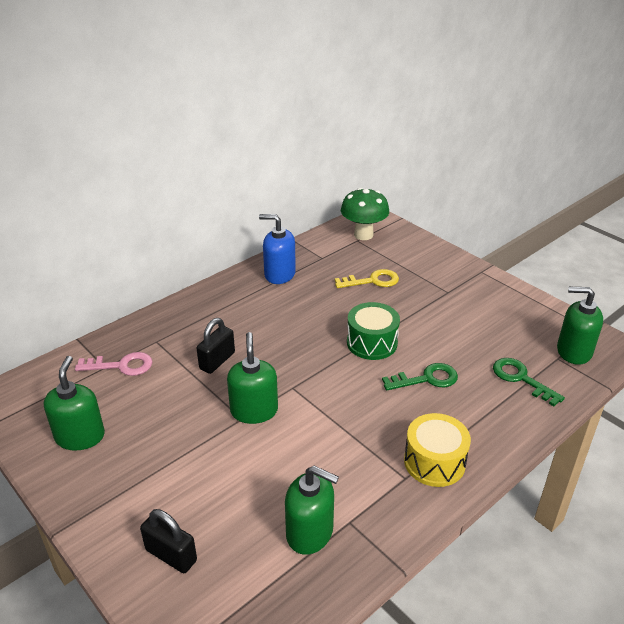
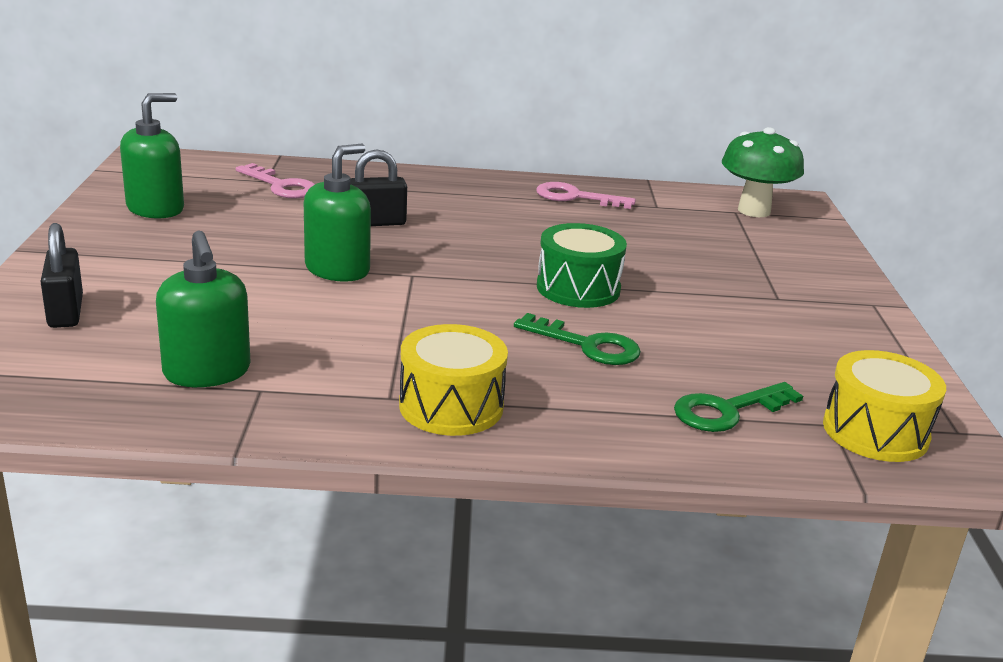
camera: 40 degrees right, 10 degrees down
blue soap dispenser [259,214,296,284] -> pink key [536,182,636,209]
yellow key [335,269,399,288] -> none
green key [493,358,565,406] -> green key turned 120 degrees counterclockwise [674,382,803,432]
green soap dispenser [557,287,603,365] -> yellow drum [823,350,946,462]

